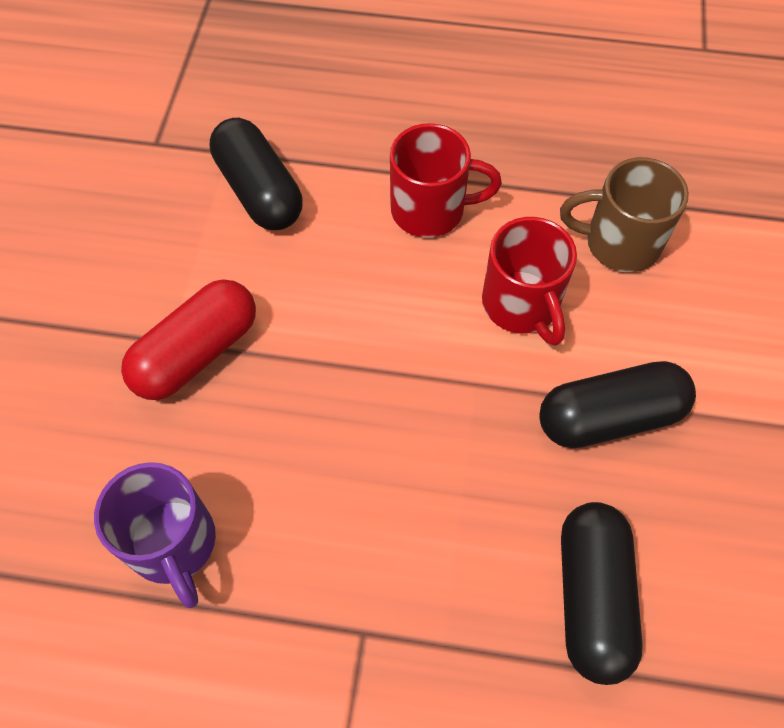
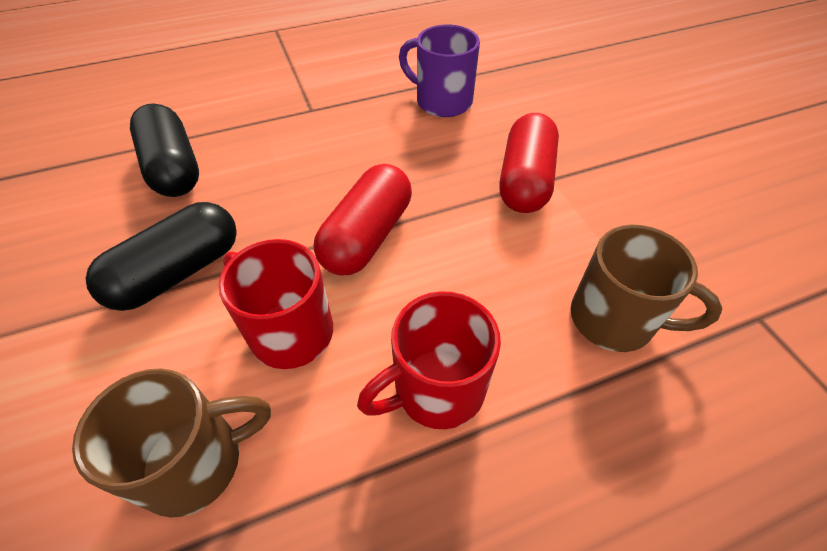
camera: 150 degrees right, 10 degrees down
black capsule [210,118,303,230] -> brown mug [570,225,722,352]
none -> red capsule [314,164,412,275]

